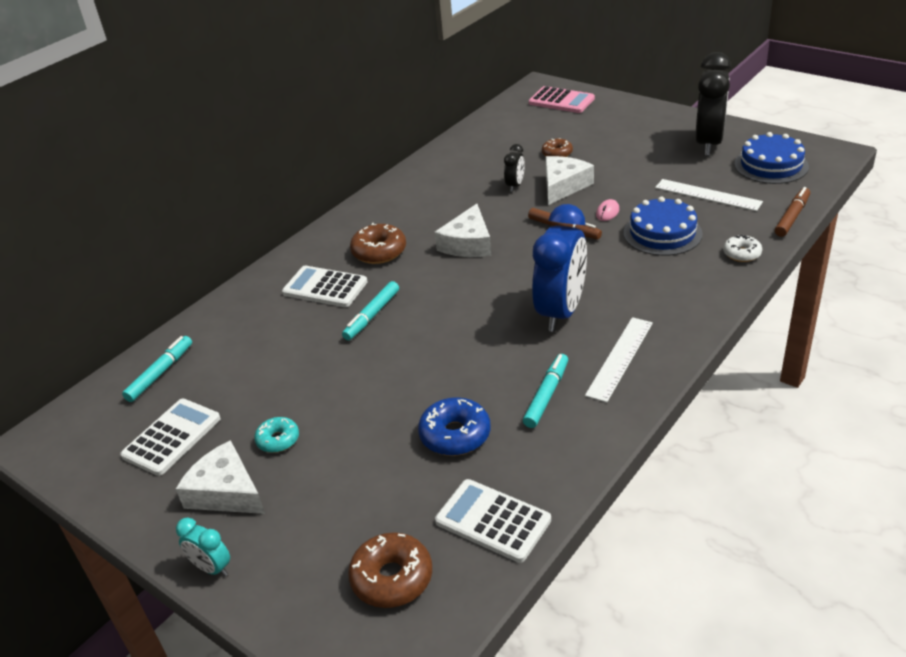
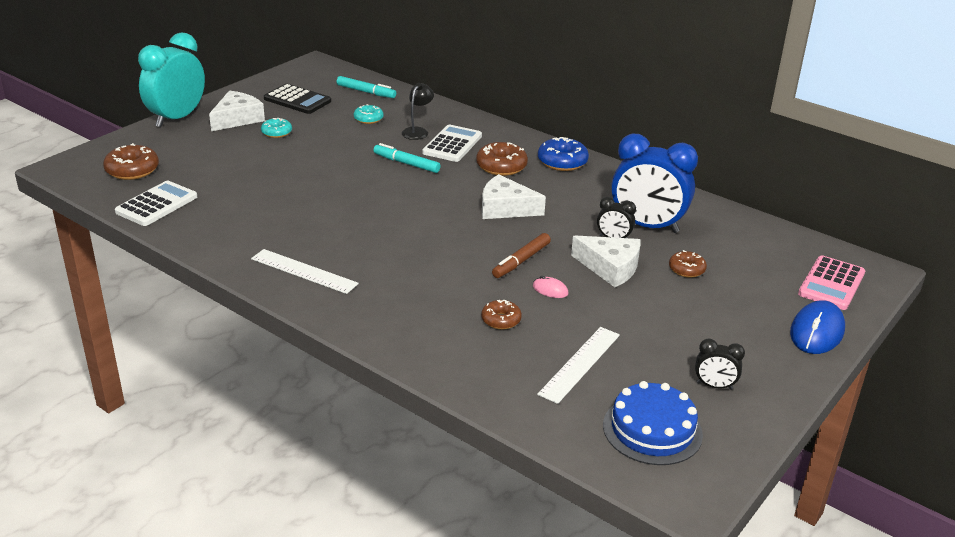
camera: 85 degrees right, 5 degrees down
white calculator [120,399,221,476] -> black calculator [264,84,331,114]
turquoise clock [176,518,230,576] -> turquoise clock [138,32,205,127], size x2.18
blue donut [418,397,491,456] -> blue donut moved to [538,137,589,171]
turquoise marker [523,354,568,428] -> none
blue clock [532,204,587,332] -> blue clock moved to [611,134,698,233]
blue cake [624,197,703,256] -> brown donut [481,300,522,329]
black clock [695,52,731,156] -> black clock [695,339,745,390], size x0.46
white donut [723,235,762,262] -> none
brown marker [775,187,810,237] -> none
none -> turquoise donut [354,104,383,124]
none -> black lamp [402,83,434,140]
none -> blue mouse [790,300,845,354]

